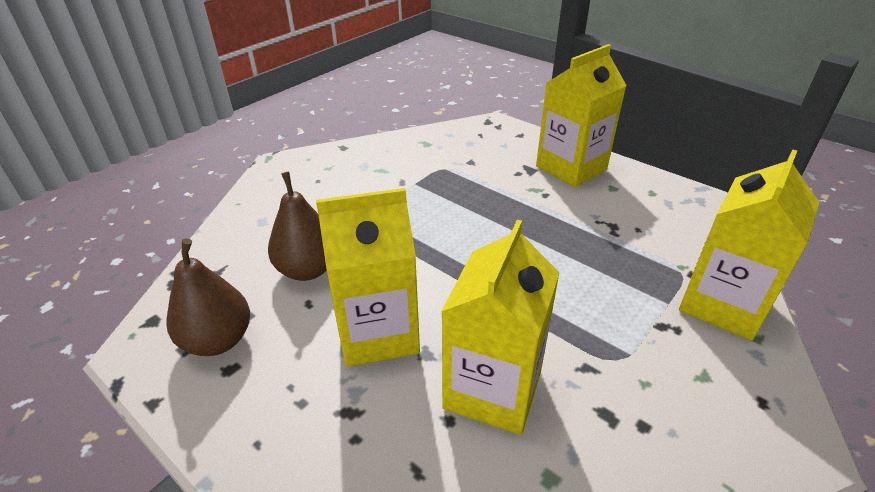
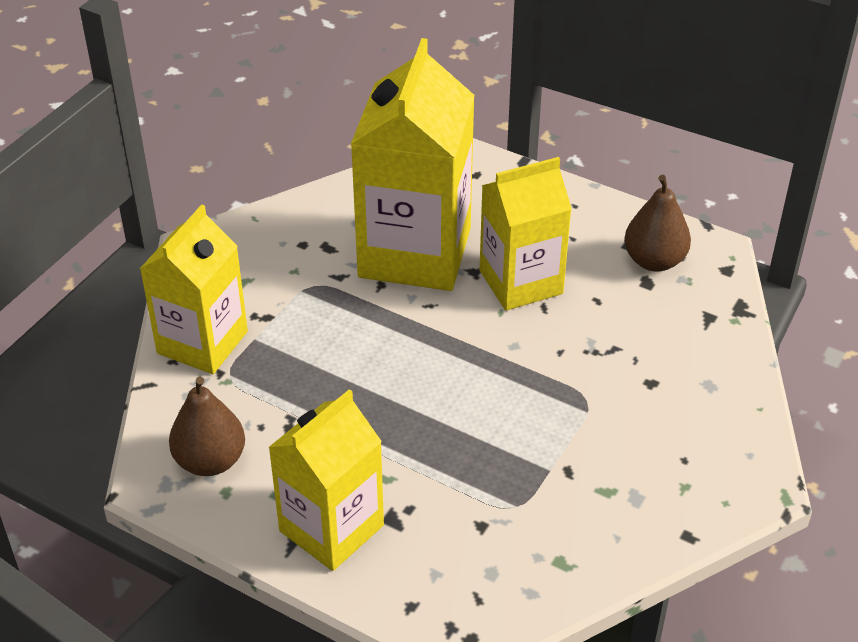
camera: 170 degrees right, 5 degrees up
brown pear [268,172,327,281] -> brown pear moved to [169,376,245,476]
yellow carton [441,220,559,435] -> yellow carton [351,38,475,291], size x1.53

